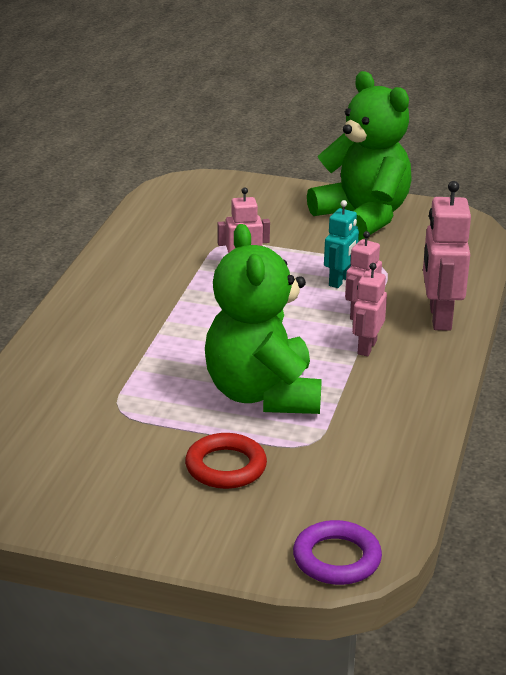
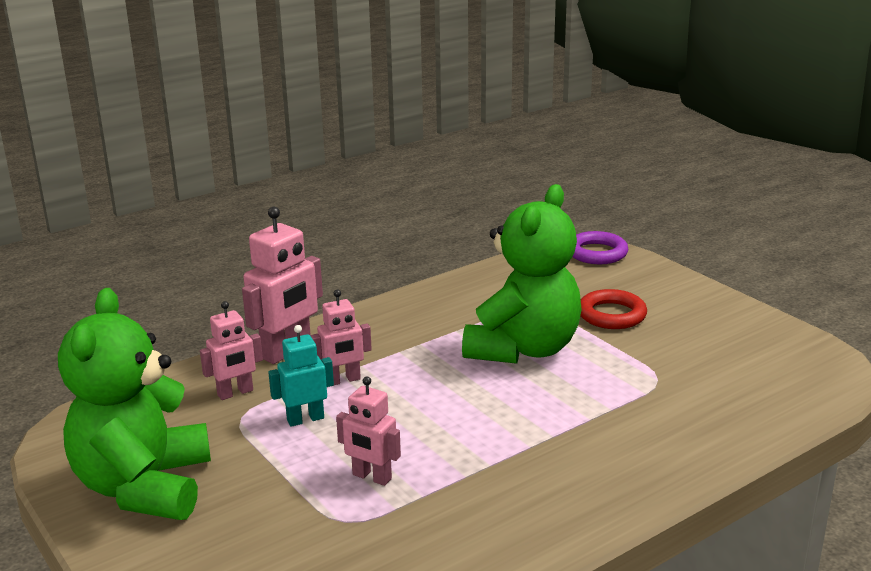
camera: 140 degrees left, 5 degrees down
pink robot [352,263,387,356] -> pink robot moved to [200,301,263,400]

